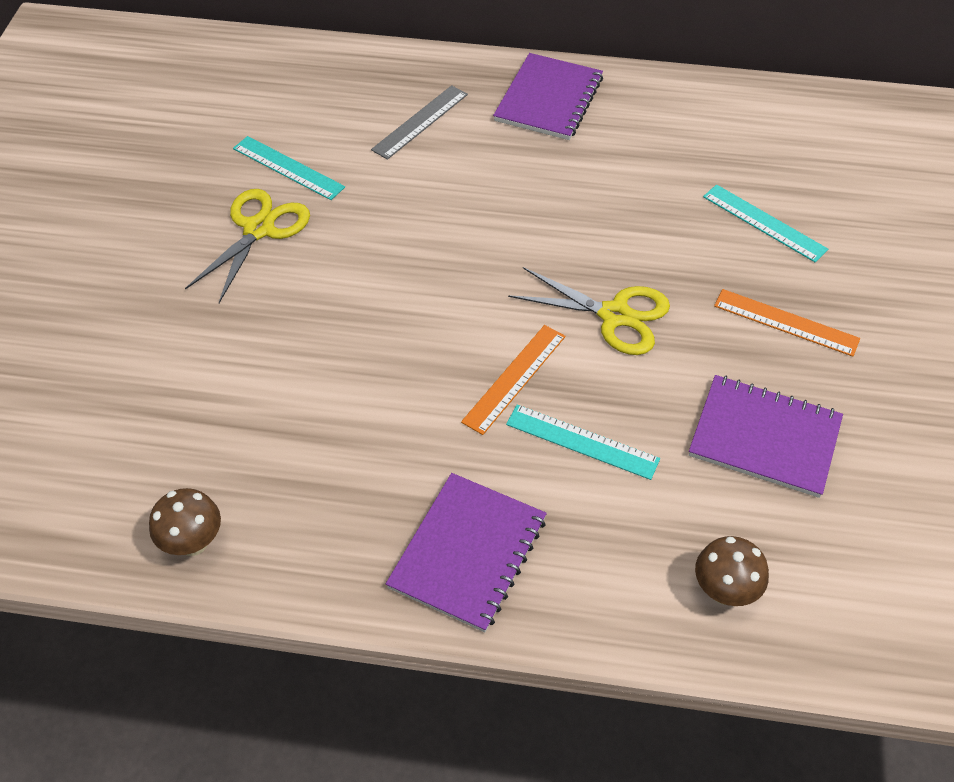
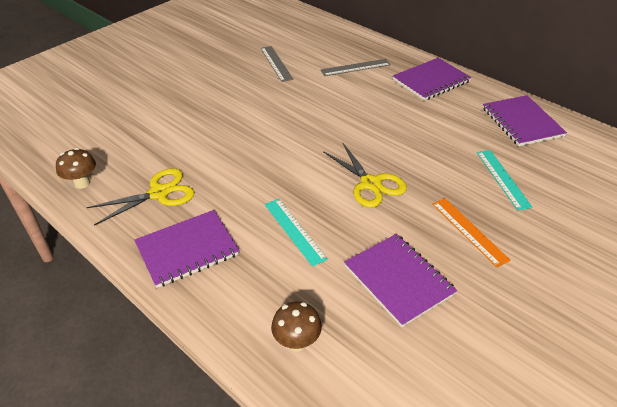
camera: 35 degrees right, 10 degrees down
yellow scissors [185,189,310,303] -> yellow scissors moved to [86,168,194,225]
turquoise ruler [233,136,345,200] -> grey ruler [261,46,294,82]
orange ruler [461,325,566,435] -> none
none -> purple notebook [483,95,567,146]

